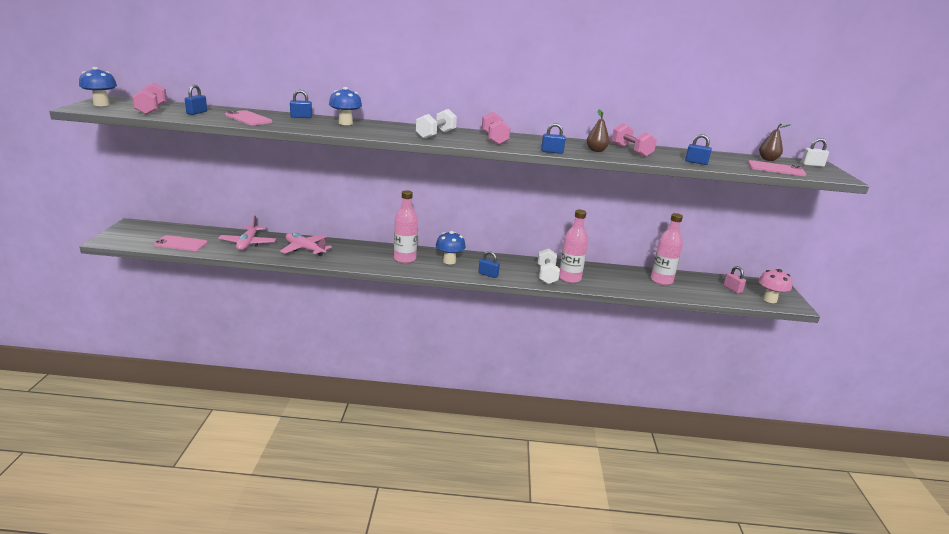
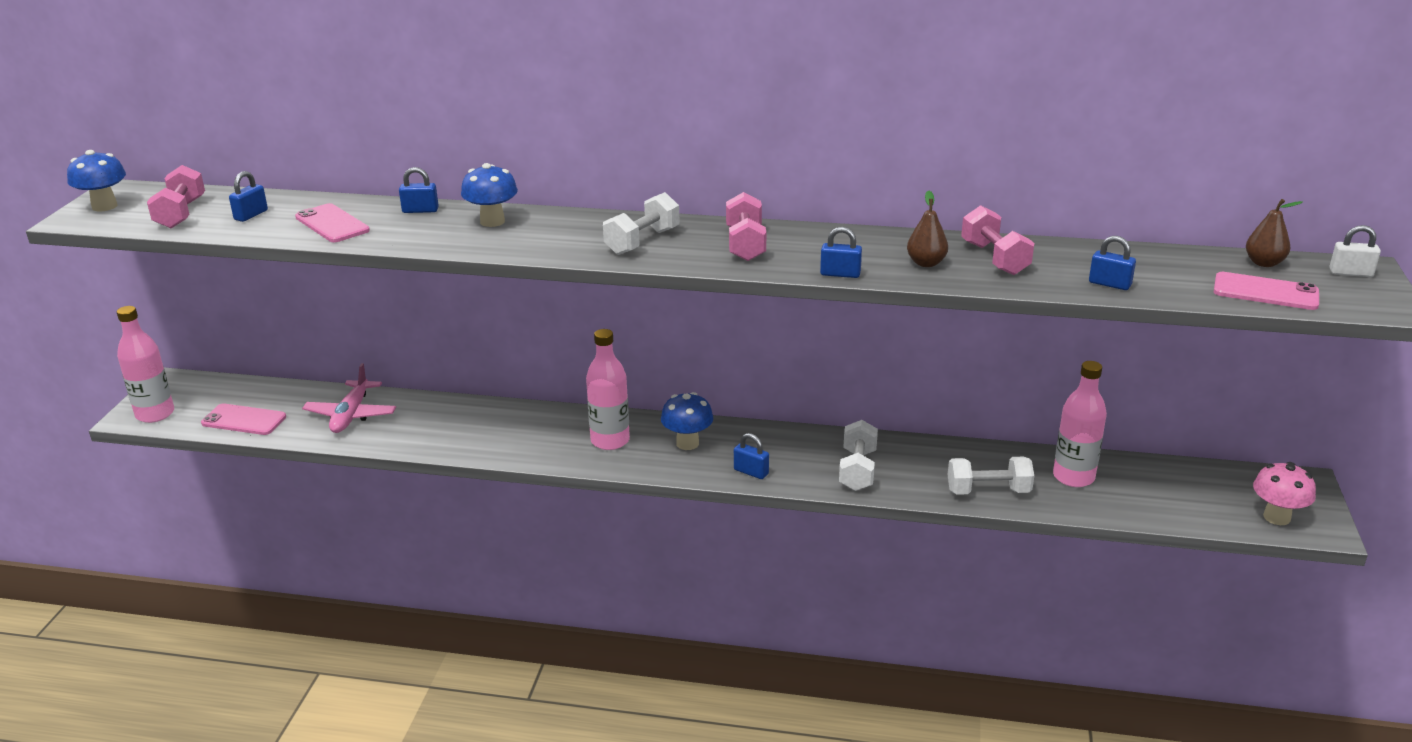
camera: 10 degrees right, 5 degrees up
pink plane [280,233,332,256] -> none
pink bottle [559,210,588,283] -> pink bottle moved to [117,306,174,423]
pink padlock [723,266,746,294] -> none
none -> white dumbbell [948,457,1034,495]

